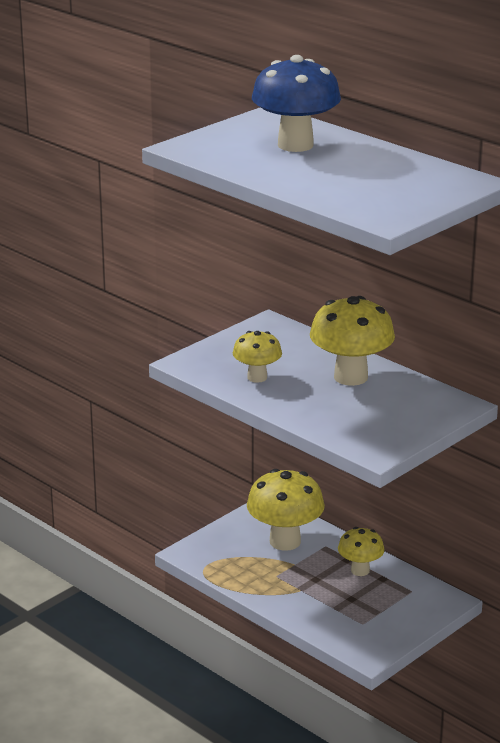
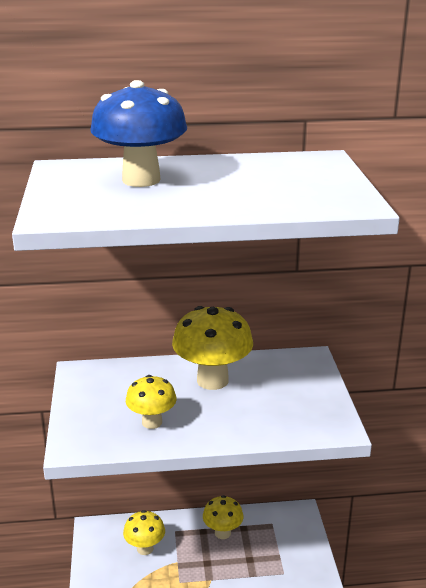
camera: 50 degrees left, 0 degrees up
yellow mushroom [247,469,325,551] -> yellow mushroom [123,510,165,555], size x0.59

